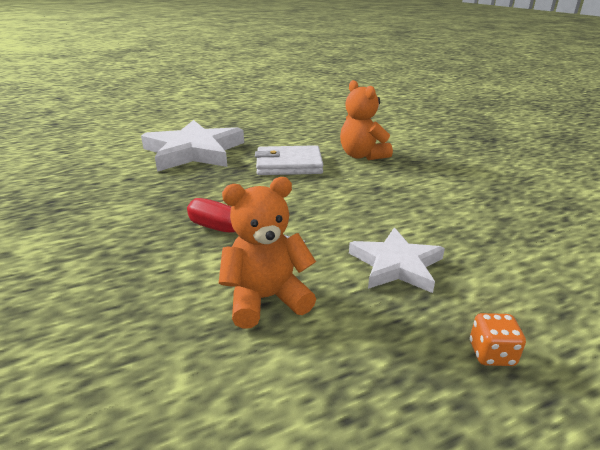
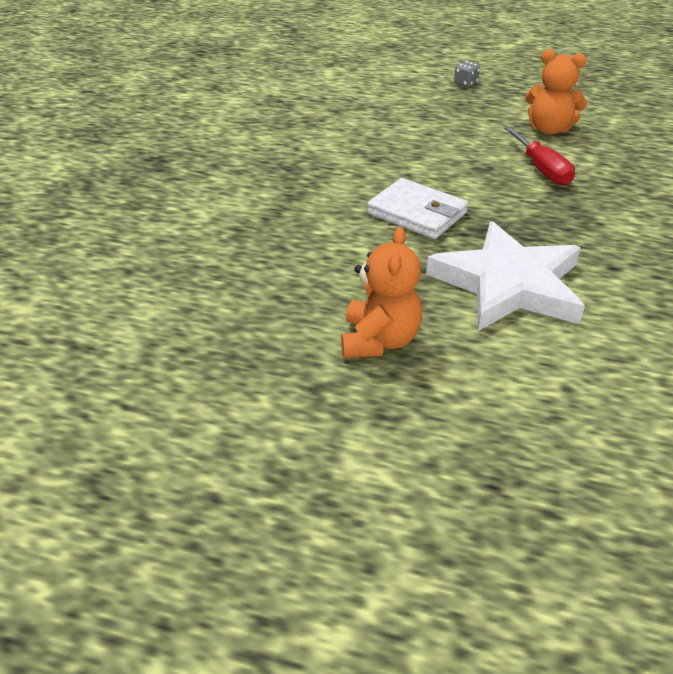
camera: 140 degrees left, 10 degrees up
orange teddy bear [340,80,393,160] -> orange teddy bear moved to [341,227,422,358]
white star [349,228,445,293] -> none
orange dice [470,313,526,366] -> grey dice [454,61,480,87]

